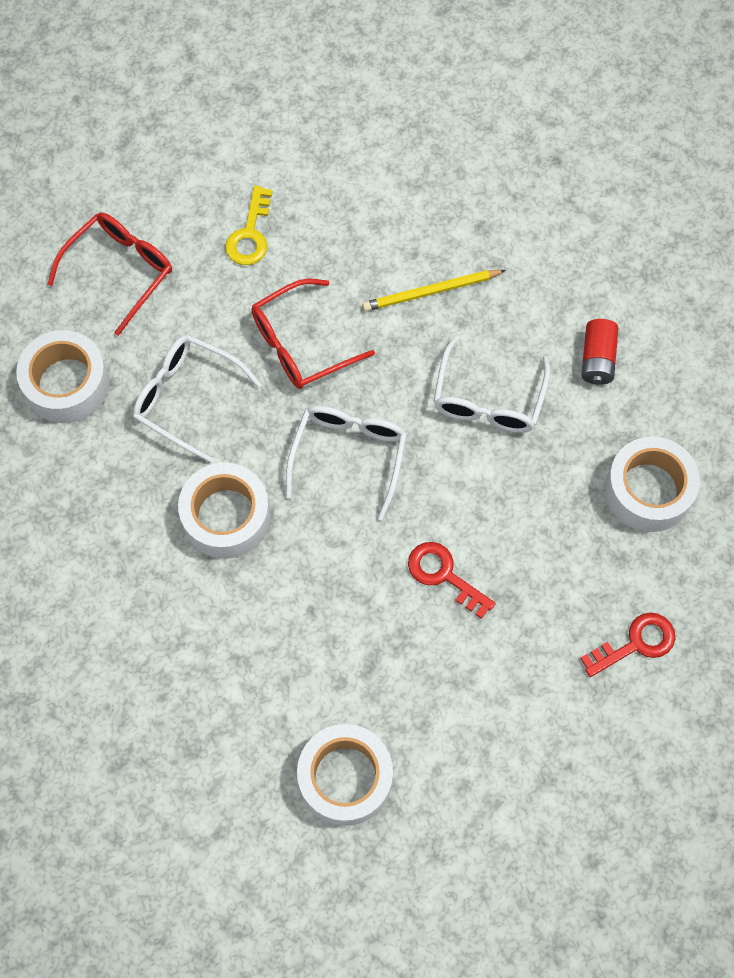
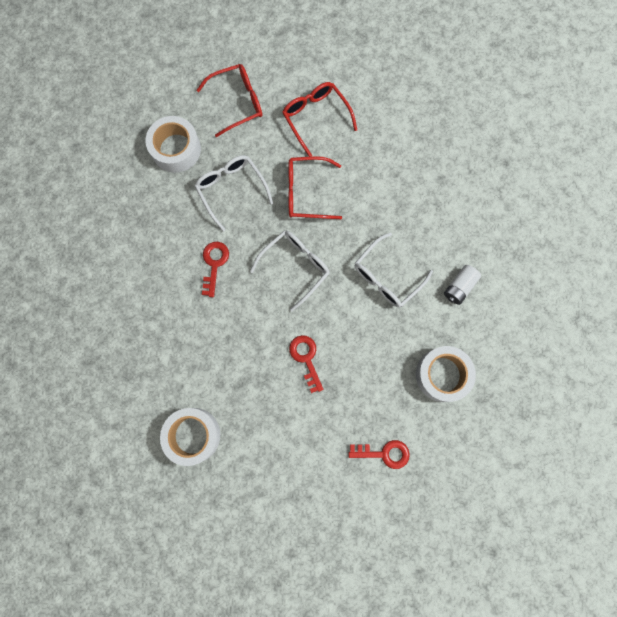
camera: 30 degrees right, 10 degrees up
white tape [178,462,270,559] -> red key [202,242,229,297]
yellow key [225,186,273,265] -> red glasses [282,82,357,157]
yellow pencil [362,270,506,311] -> none
red battery [581,319,619,385] -> white battery [444,265,481,305]

